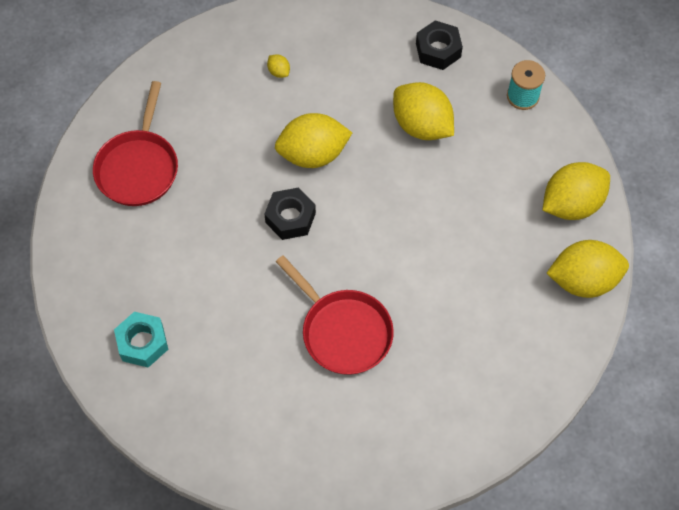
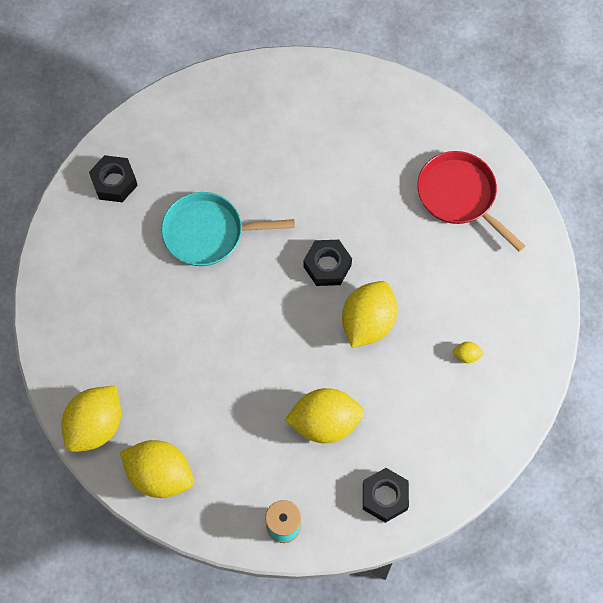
camera: 130 degrees right, 5 degrees up
turquoise nut [114,312,168,368] -> none
red pan [276,255,394,375] -> turquoise pan [161,192,295,266]
yellow lemon [542,162,610,220] -> yellow lemon turned 75 degrees counterclockwise [120,440,194,498]
none -> black nut [89,155,138,202]

